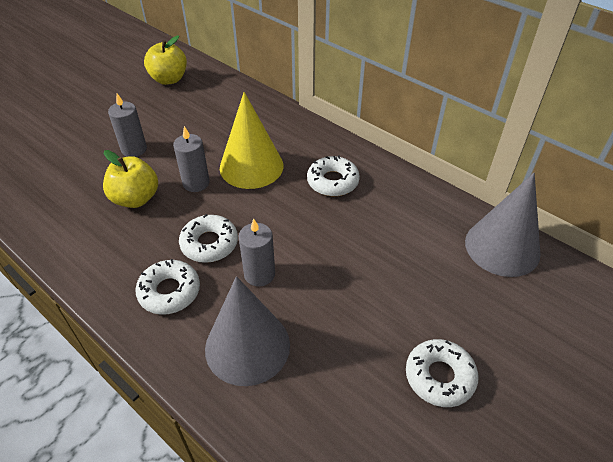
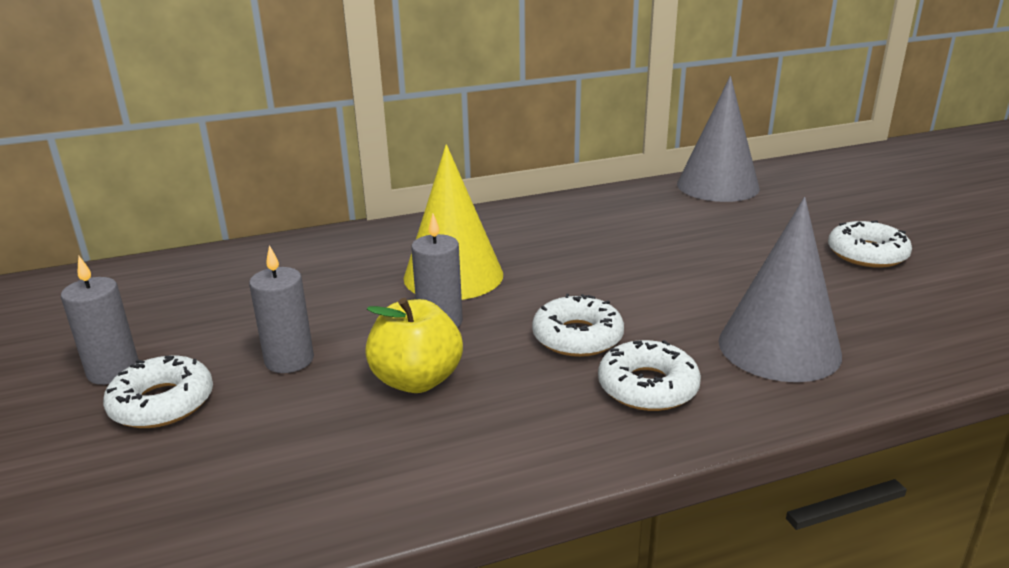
camera: 60 degrees left, 20 degrees down
yellow apple [144,35,187,85] -> none
grey candle [238,218,275,287] -> grey candle moved to [61,256,138,385]
white donut [307,155,360,196] -> white donut moved to [103,356,213,428]

